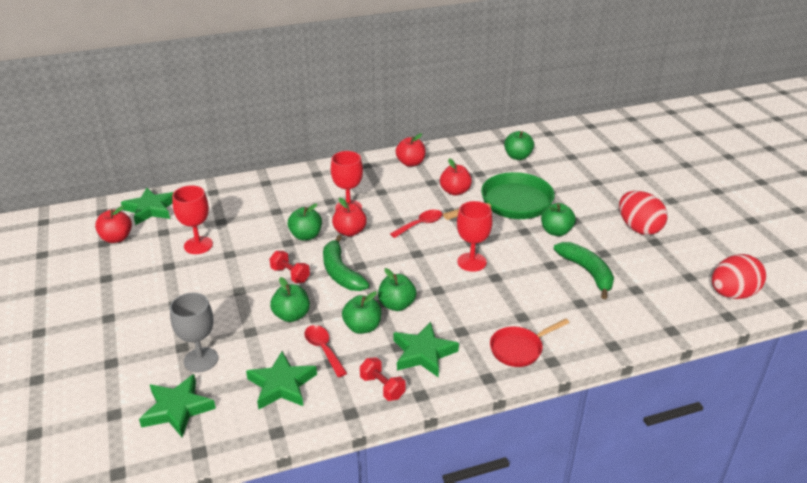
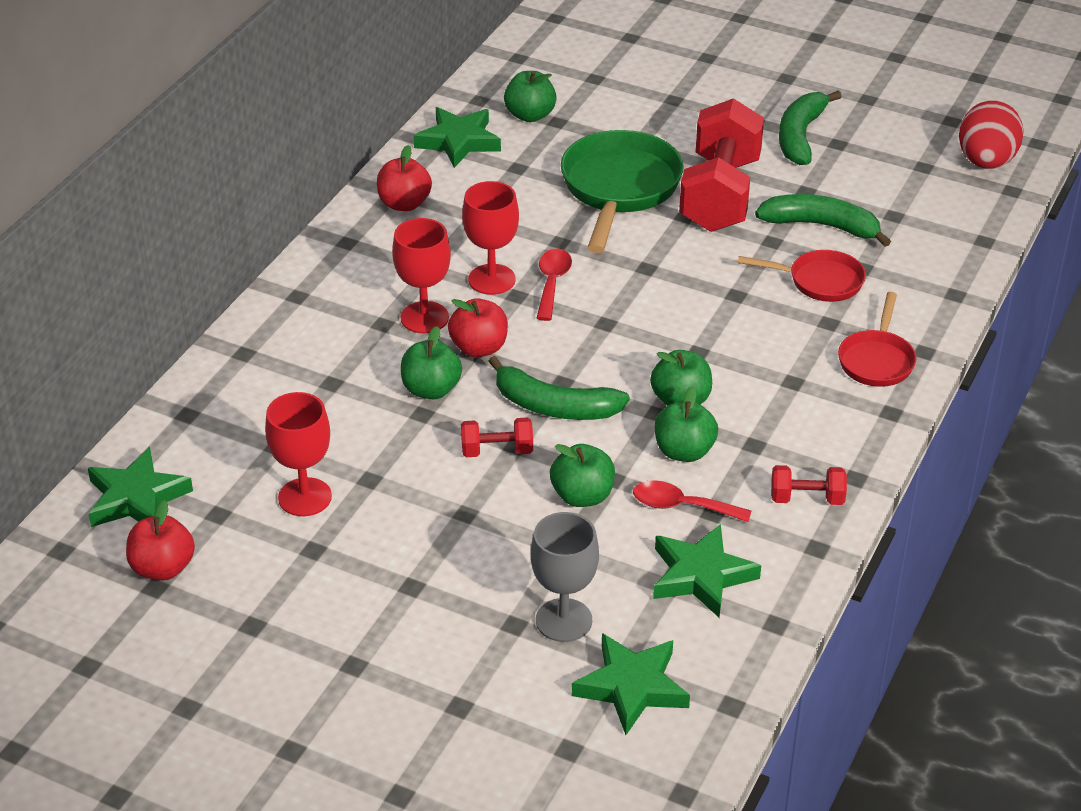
camera: 45 degrees left, 5 degrees up
green star [394,322,459,378] -> green star moved to [413,107,501,168]
red apple [440,158,472,196] -> none
red goblet [457,201,493,272] -> red goblet moved to [462,181,519,295]
green apple [541,203,576,236] -> red dumbbell [679,98,764,232]
red egg [619,191,667,235] -> green banana [779,91,842,165]
none -> red pan [738,250,866,302]

